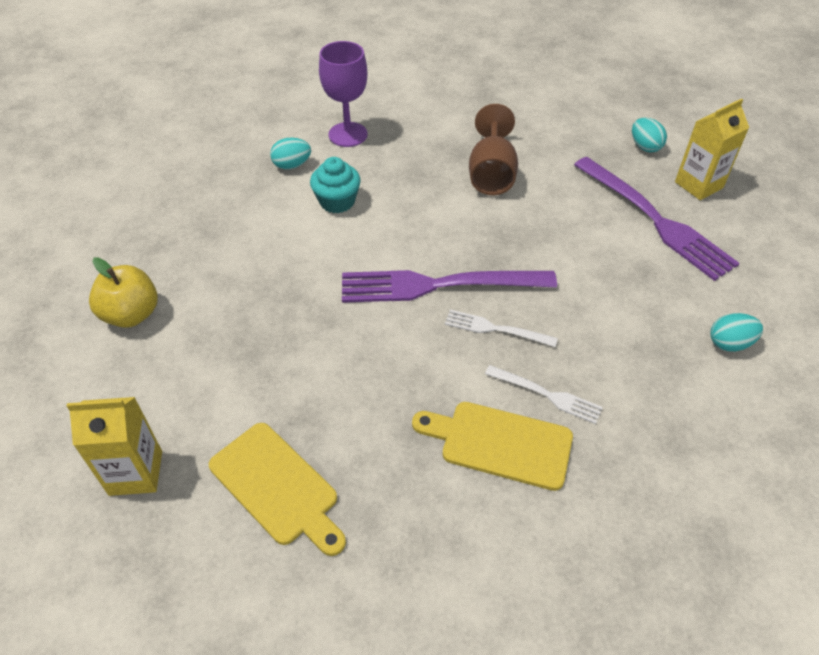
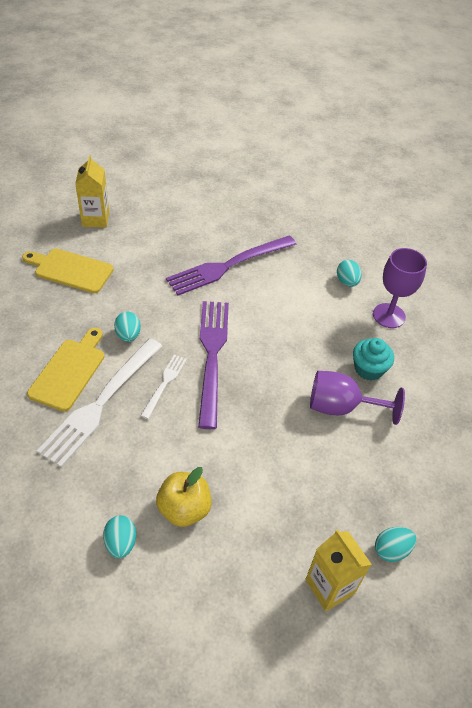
camera: 90 degrees right, 0 degrees up
yellow apple [89,257,158,328] -> yellow apple moved to [156,467,212,527]
yellow cutting board [209,423,346,556] -> yellow cutting board turned 60 degrees clockwise [22,249,114,293]
turquoise cupcake [310,157,361,213] -> turquoise cupcake moved to [353,338,394,381]
brown goblet [469,104,518,195] -> purple goblet [310,371,405,425]
white fork [485,365,603,424] -> white fork [37,338,162,467], size x2.01
purple fork [574,157,740,281] -> purple fork moved to [166,236,297,296]
none -> turquoise egg [114,312,141,342]

